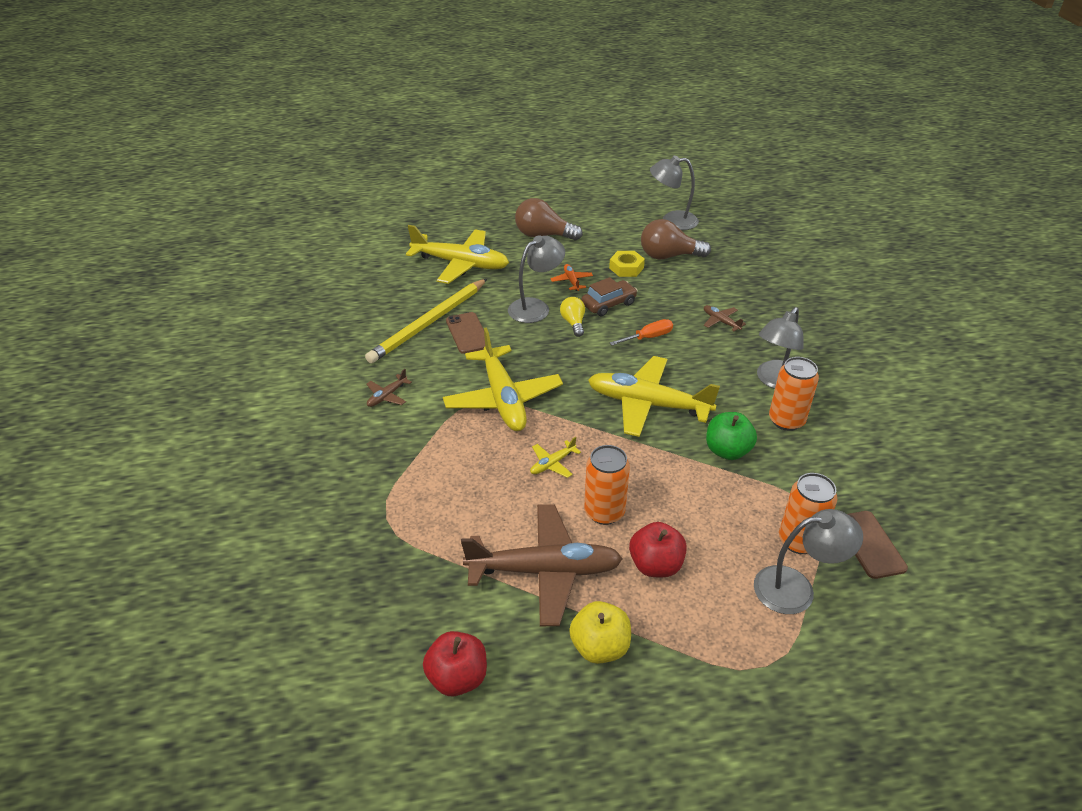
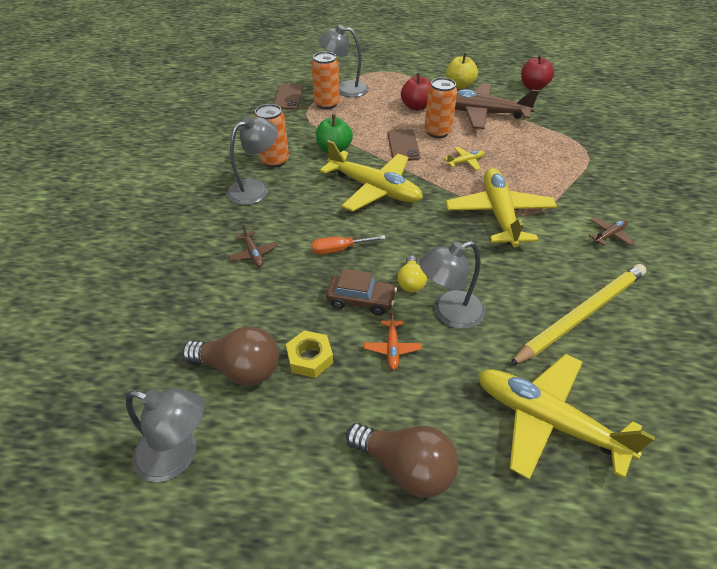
camera: 165 degrees left, 5 degrees up
brown phone [446,312,485,354] -> brown phone moved to [387,129,420,161]
brown car [581,277,638,316] -> brown car turned 150 degrees counterclockwise [326,269,397,315]

